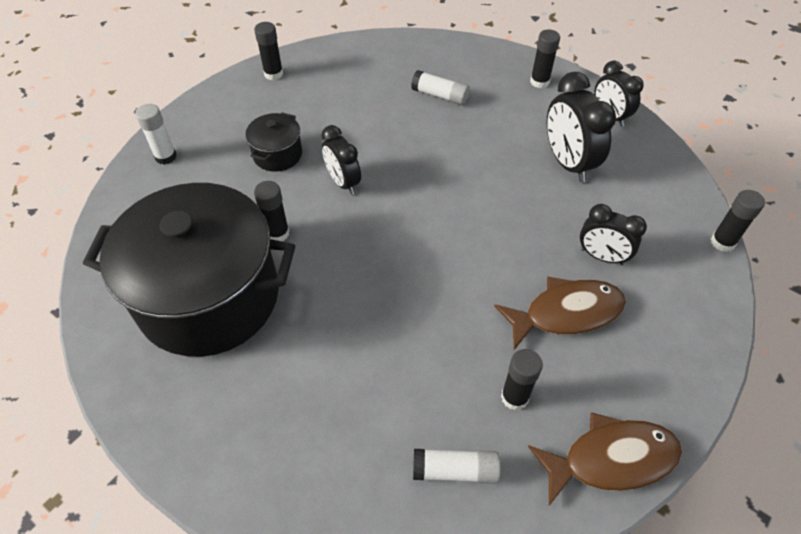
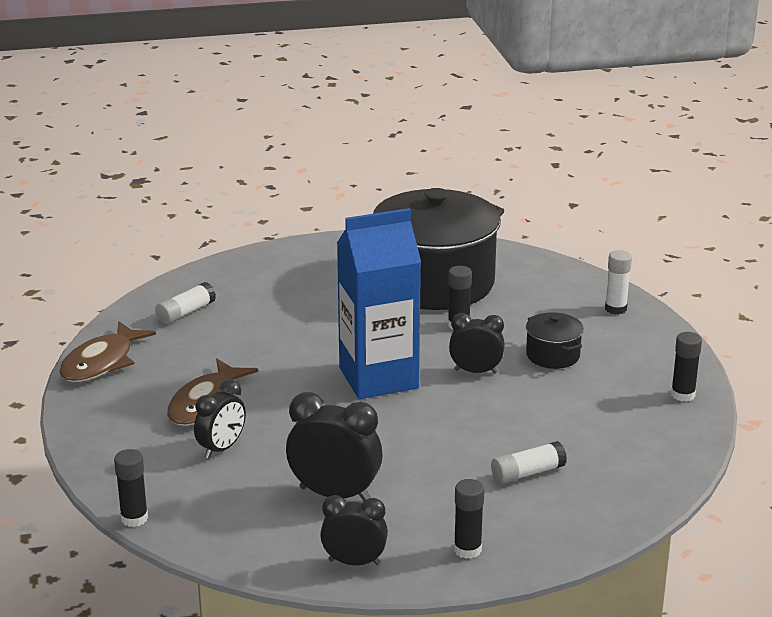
camera: 130 degrees right, 25 degrees down
black glue stick [501,349,543,411] -> none
black clock [580,204,647,265] -> black clock turned 150 degrees clockwise [194,380,246,458]
none -> blue carton [337,208,421,399]

